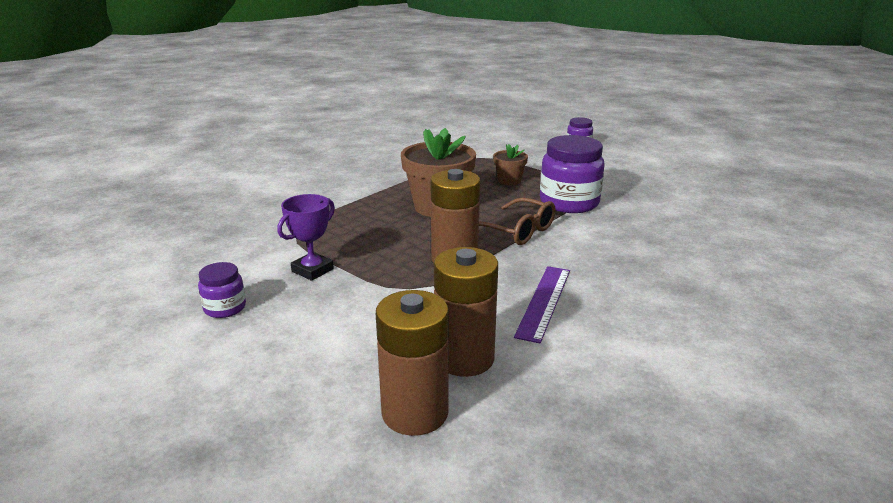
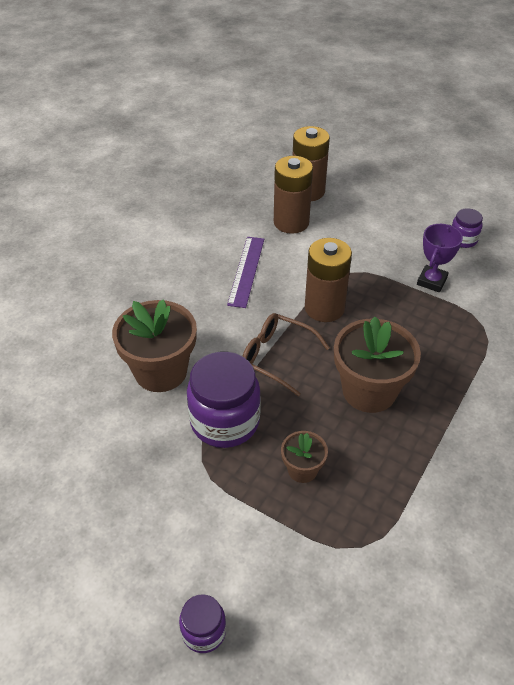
camera: 170 degrees right, 20 degrees up
none -> brown flower pot [112,299,197,392]

